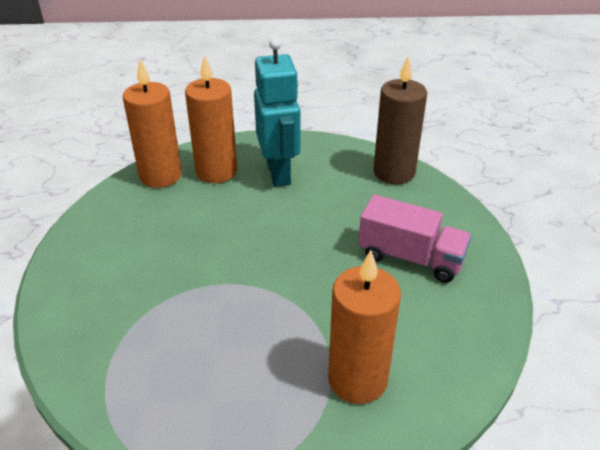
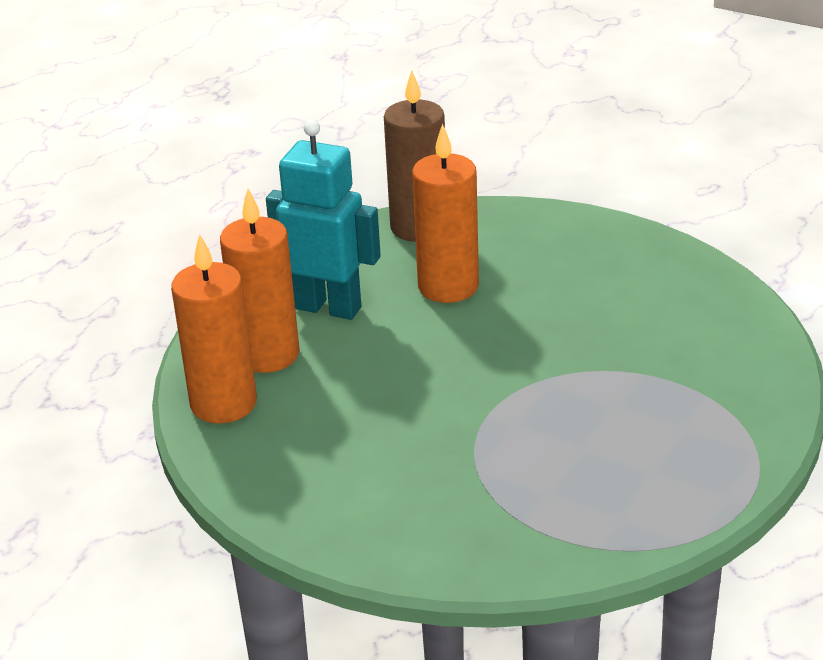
camera: 55 degrees left, 5 degrees down
orange candle [328,250,401,404] -> orange candle moved to [412,124,479,303]
pink truck [358,195,472,283] -> none

